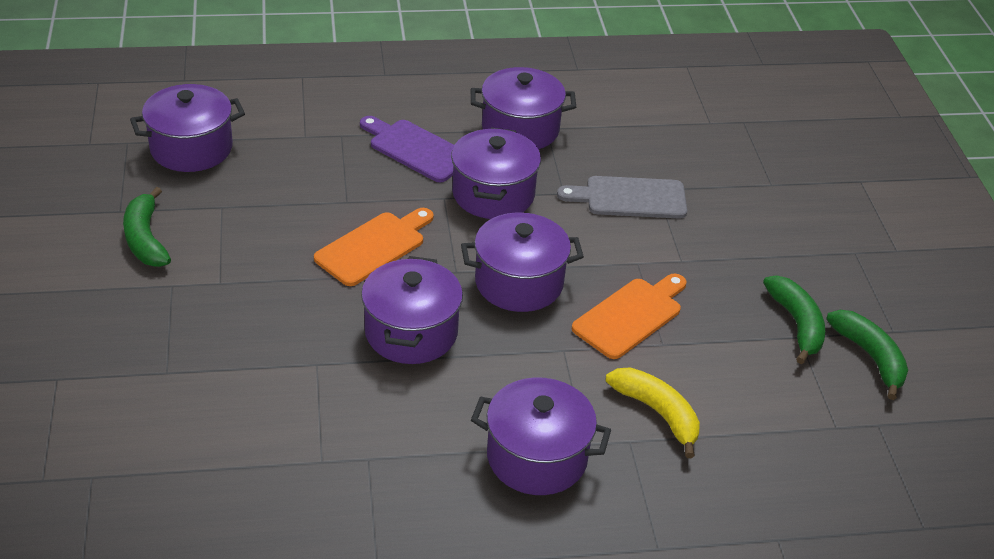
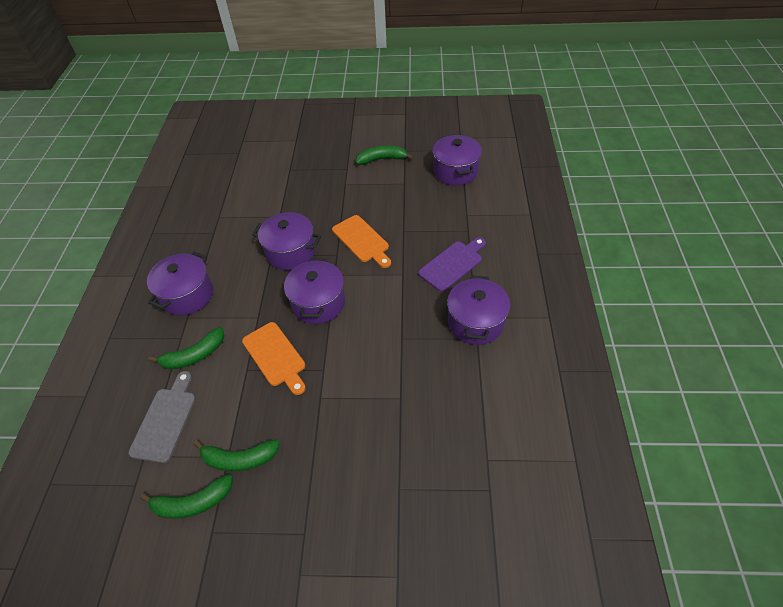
camera: 105 degrees right, 10 degrees up
purple pot [451,127,541,219] -> none
grey cutting board [557,176,687,219] -> grey cutting board moved to [128,371,196,463]
yellow banana [606,367,700,458] -> green banana [148,327,224,370]

